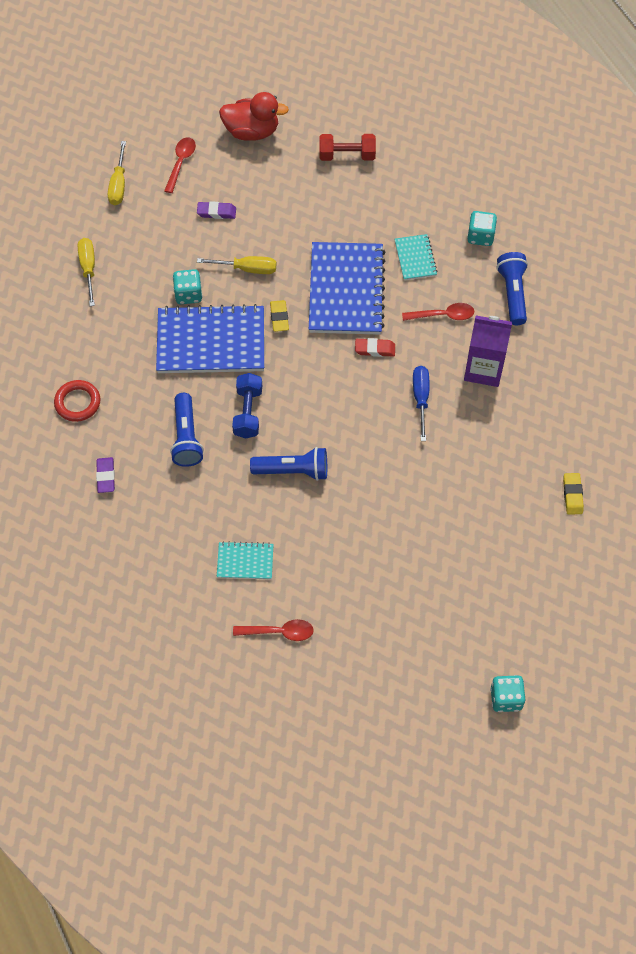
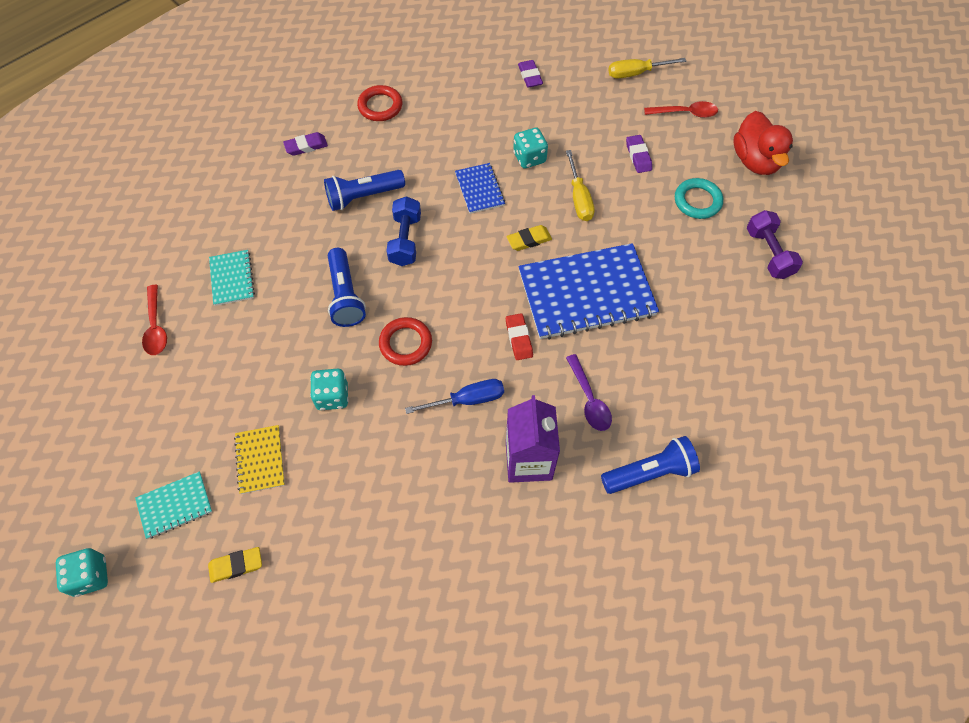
camera: 75 degrees right, 0 degrees up
yellow screwdriver [78,238,95,306] -> purple eraser [518,60,543,87]
blue notebook [156,304,264,373] -> blue notebook [455,163,505,214], size x0.48
blue dumbbell [232,373,262,439] -> blue dumbbell turned 75 degrees counterclockwise [386,196,421,266]
red dumbbell [319,134,376,161] -> purple dumbbell [747,210,803,279]
turquoise notebook [395,234,438,280] -> turquoise notebook moved to [135,471,212,539]
red spoon [402,303,474,321] -> purple spoon [566,354,612,431]
turquoise dice [467,211,497,246] -> turquoise dice moved to [310,369,349,410]
yellow eraser [563,473,584,514] -> yellow eraser moved to [208,547,262,583]
none -> yellow notebook [234,425,285,494]
none -> red ring [379,317,432,366]
none -> turquoise ring [675,178,723,219]

